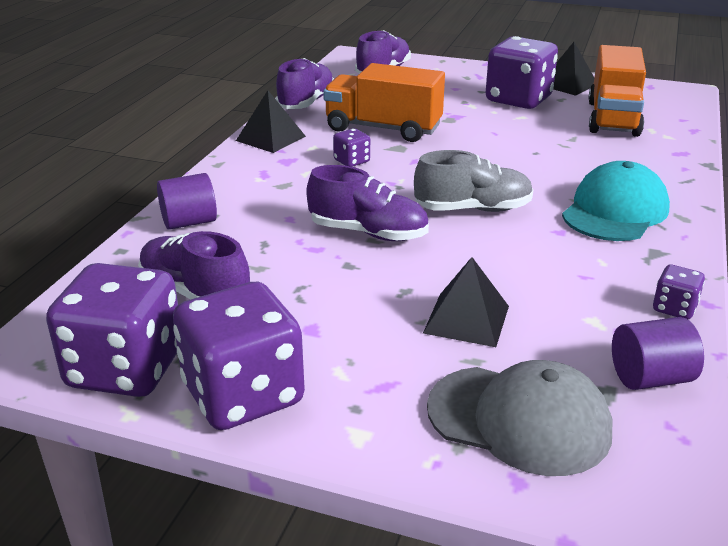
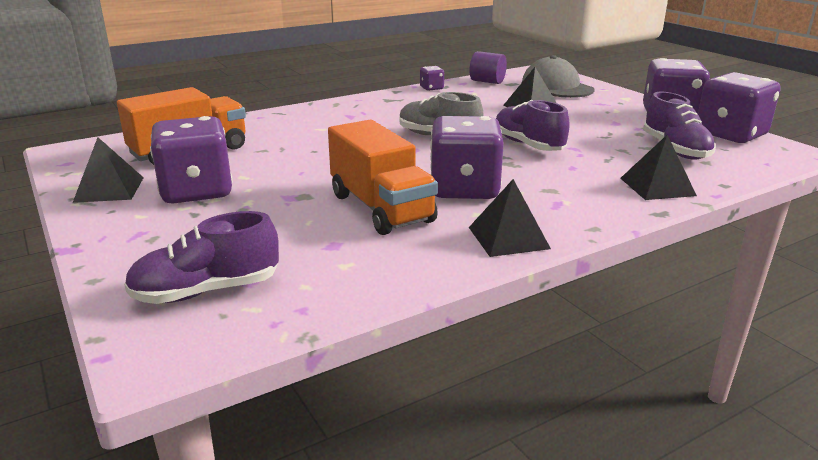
camera: 140 degrees left, 5 degrees down
purple cylinder [157,173,217,230] -> black pyramid [620,135,697,200]
purple shoe [276,58,334,109] -> none
purple dice [333,129,370,167] -> purple dice [430,116,504,199], size x2.24
turquoise cap [562,161,670,241] -> none

